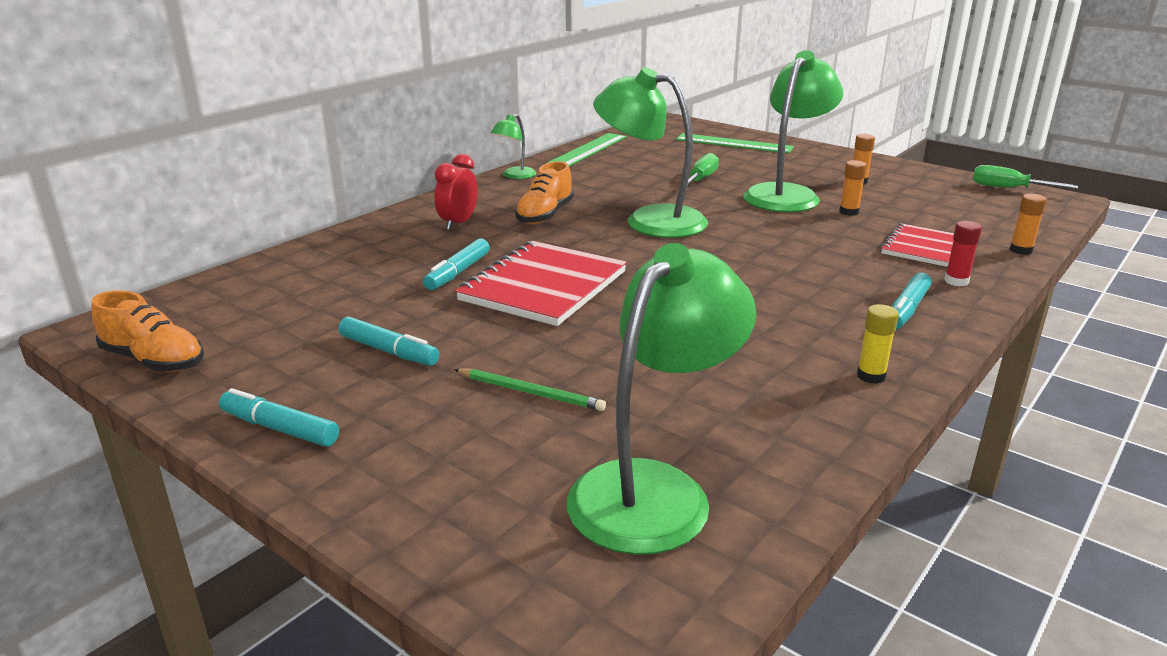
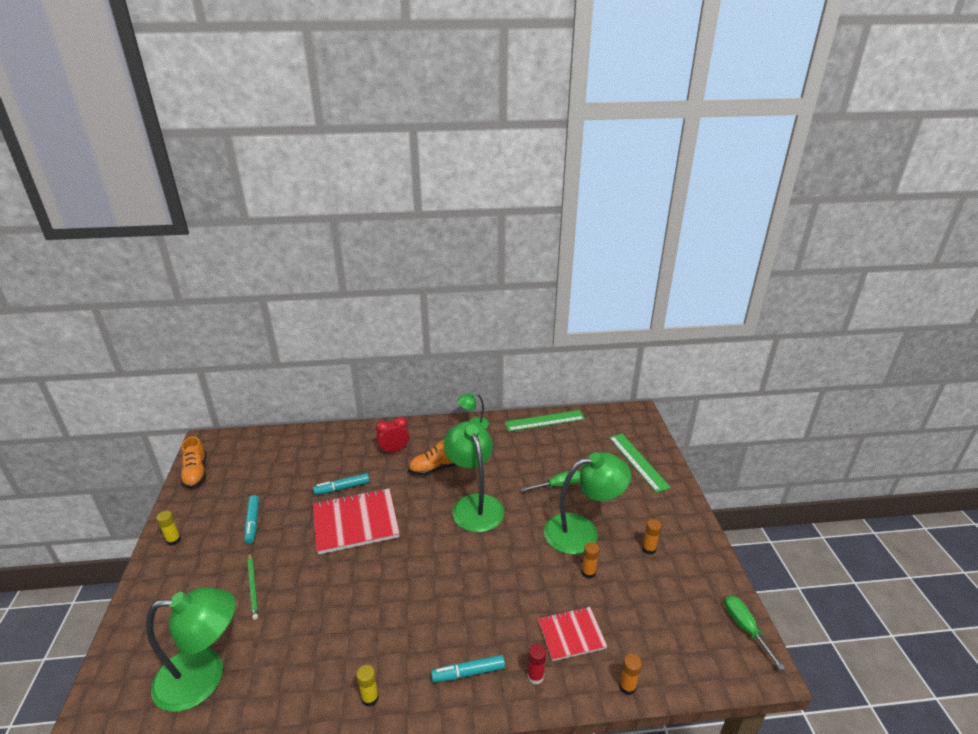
camera: 45 degrees right, 5 degrees up
turquoise marker [219,388,339,447] -> yellow glue stick [156,511,181,546]

